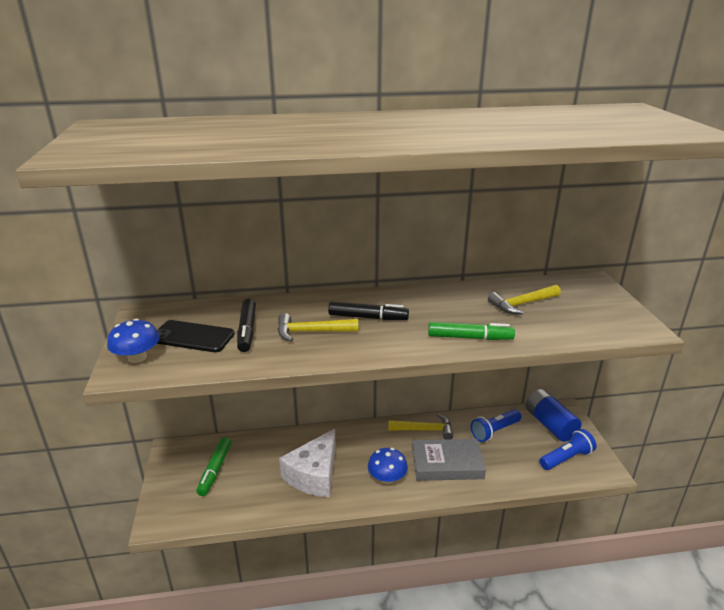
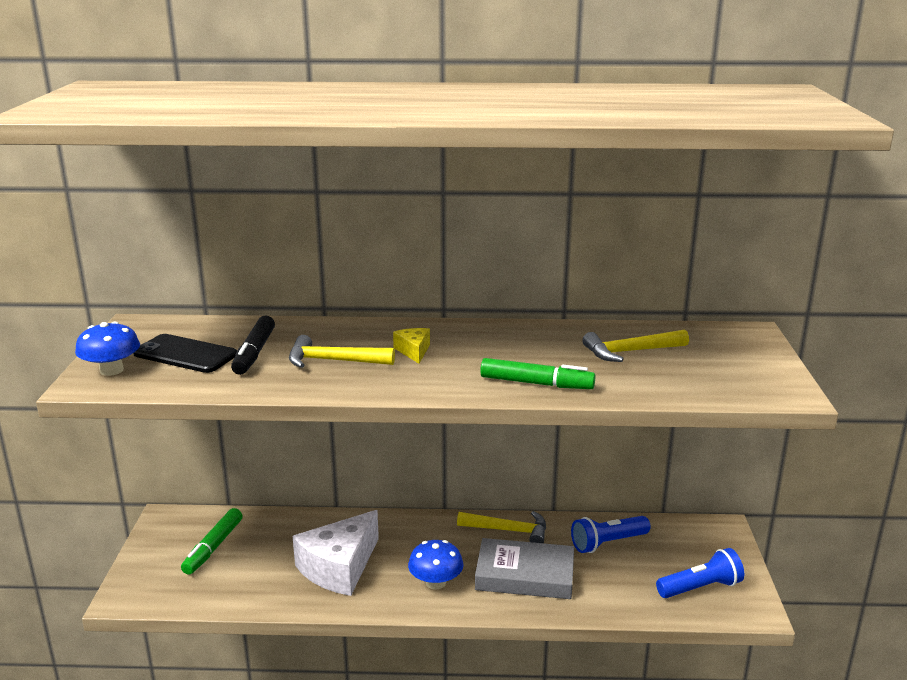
camera: 10 degrees right, 5 degrees down
black marker [328,302,409,320] -> yellow cheese [393,328,430,364]
blue battery [526,389,581,442] -> none

